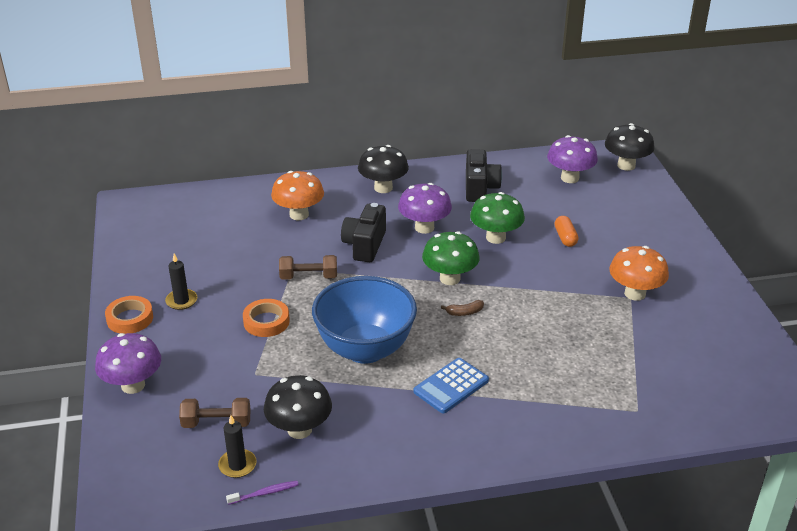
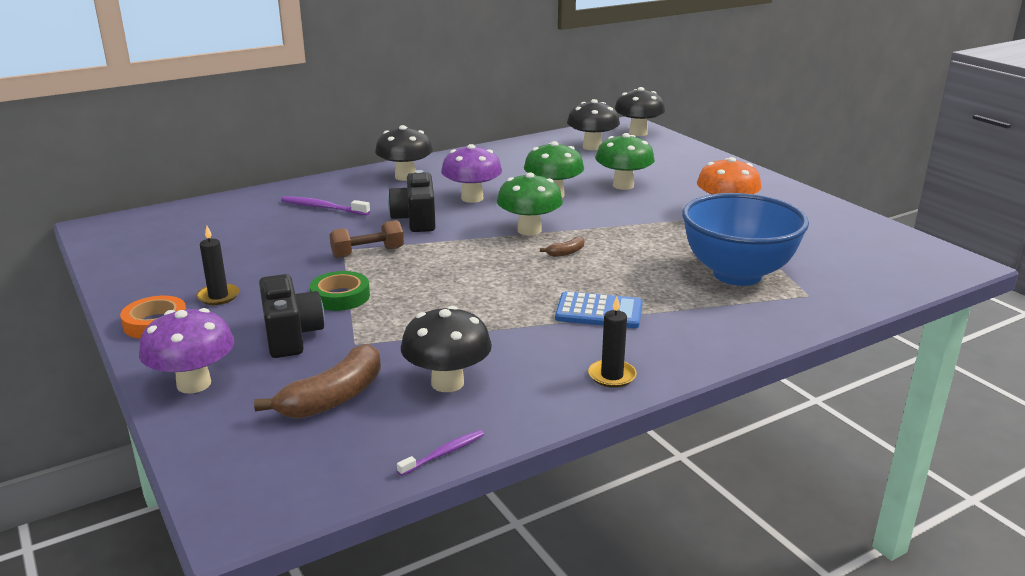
camera: 20 degrees left, 10 degrees down
brown dumbbell [179,398,251,428] -> brown banana [254,344,381,419]
black candle [218,415,256,478] -> black candle moved to [588,296,637,388]
orange tape [243,299,290,337] -> green tape [310,271,370,311]
orange mushroom [271,171,324,220] -> purple toothbrush [281,196,370,215]
blue bowl [312,276,417,364] -> blue bowl moved to [682,193,809,286]
blue calculator [414,358,489,413] -> blue calculator turned 105 degrees counterclockwise [555,291,643,328]
black camera [466,149,502,202] -> black camera moved to [259,274,324,358]
purple mushroom [547,135,598,183] -> black mushroom [567,99,620,150]
orange capsule [554,216,578,247] -> green mushroom [595,133,655,190]

